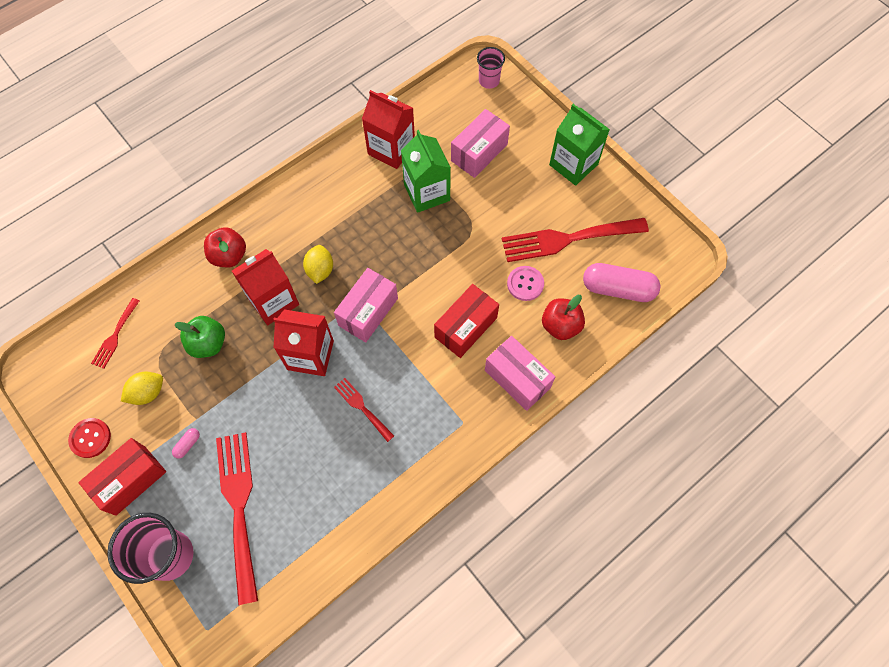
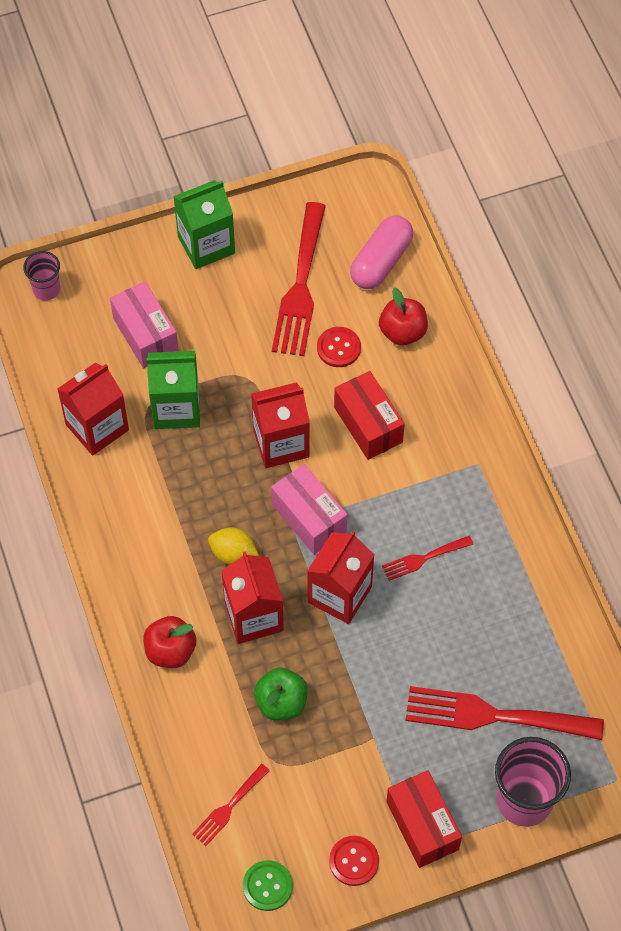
camera: 70 degrees left, 5 degrees down
red fork [91,298,139,369] -> red fork turned 90 degrees clockwise [192,764,270,846]
yellow lemon [121,371,163,405] -> none
pink capsule [172,428,200,459] -> none
pink box [485,336,555,411] -> none
pink button [507,266,544,301] -> red button [317,327,361,367]
none -> green button [243,860,293,911]
none -> red carton [251,382,310,468]

